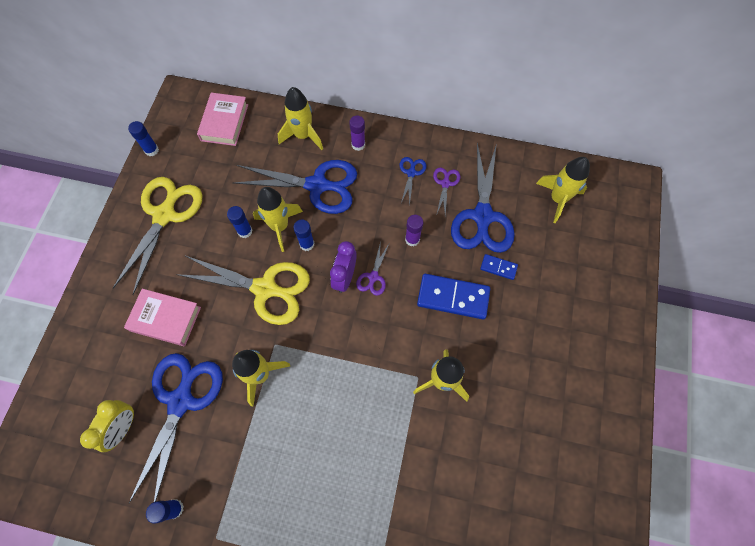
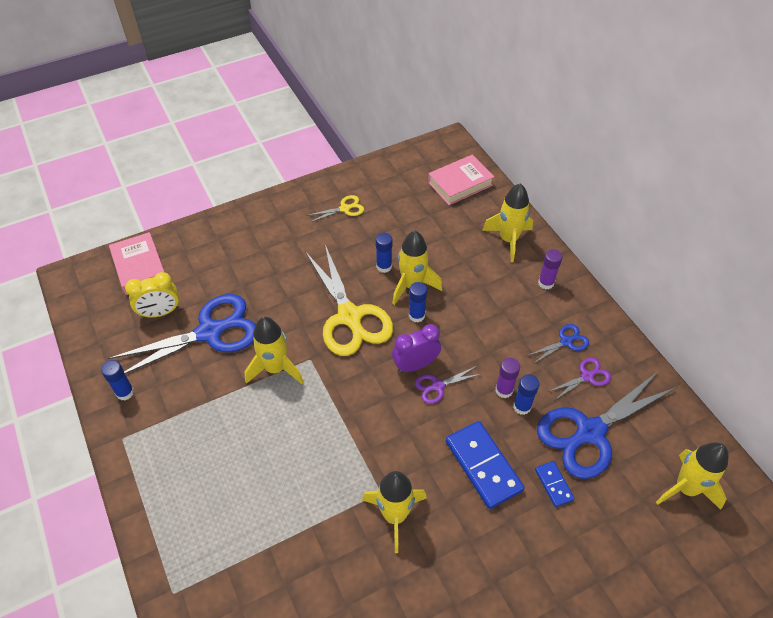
camera: 50 degrees right, 15 degrees down
yellow scissors [113,177,202,295] -> yellow scissors [307,195,364,222], size x0.45
pink book [124,289,201,346] -> pink book moved to [109,232,164,295]
blue glue stick [128,121,159,156] -> blue glue stick moved to [513,374,539,415]
blue scissors [233,160,357,214] -> none

